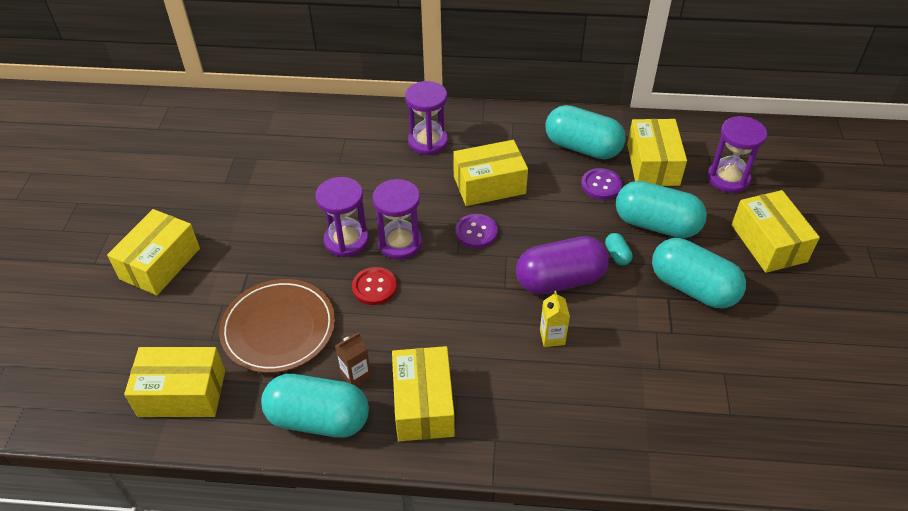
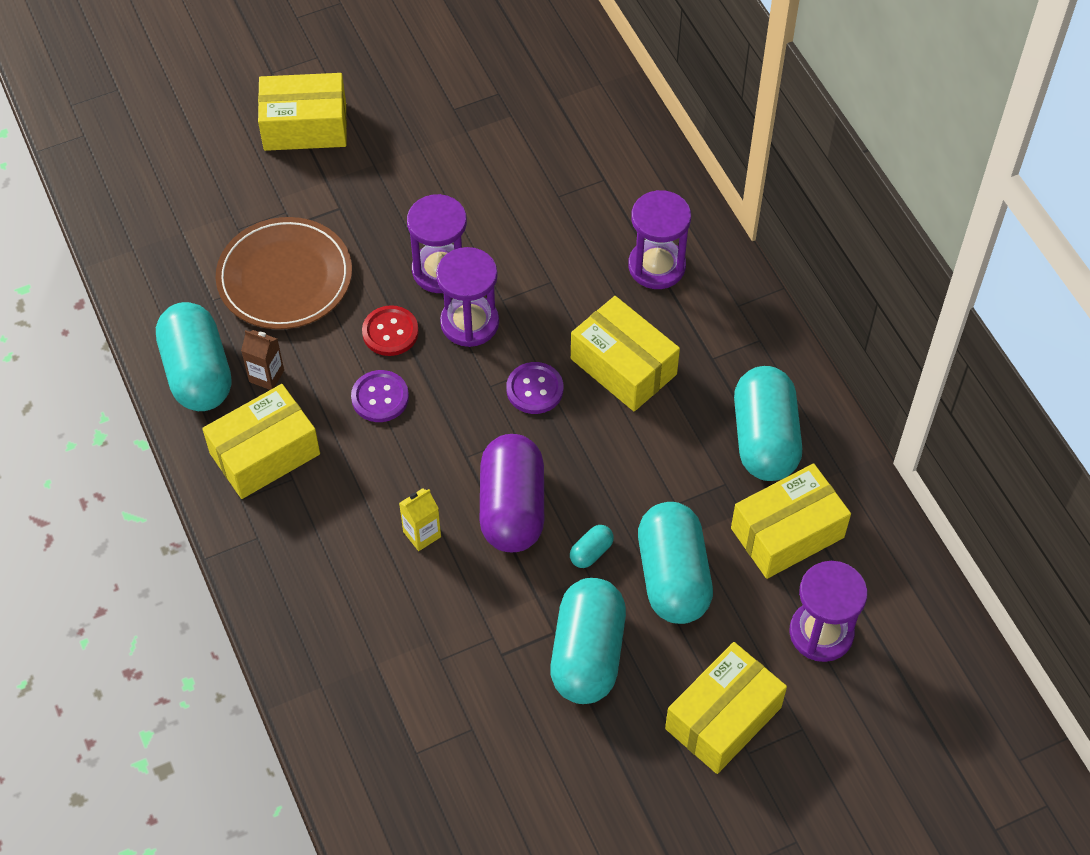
camera: 60 degrees right, 10 degrees up
yellow box [124,347,225,417] -> none
purple capsule [516,236,609,295] -> purple capsule turned 45 degrees clockwise [480,434,544,552]
purple button [581,168,622,200] -> purple button moved to [351,370,409,422]

